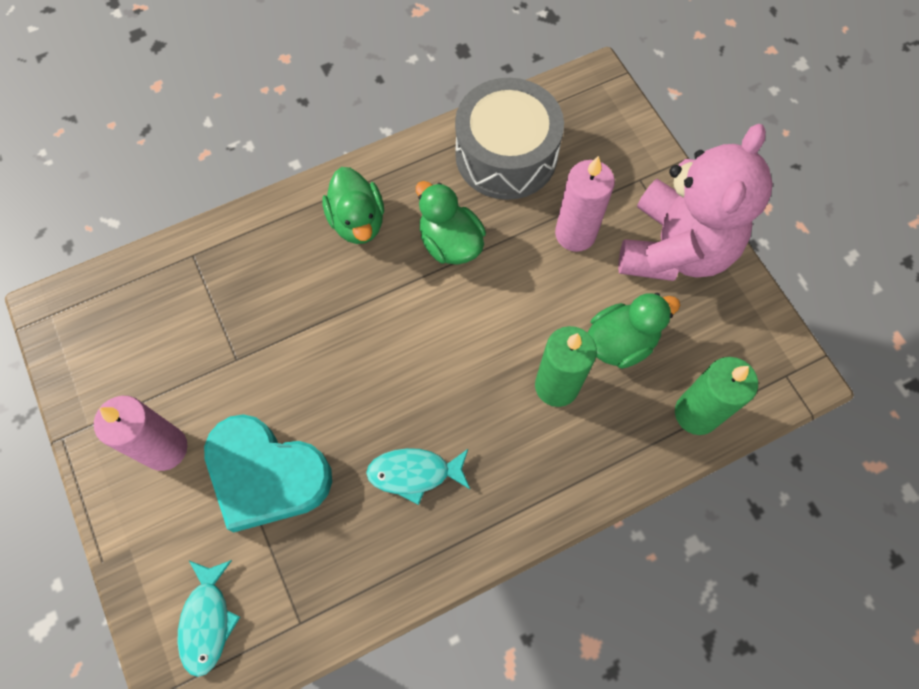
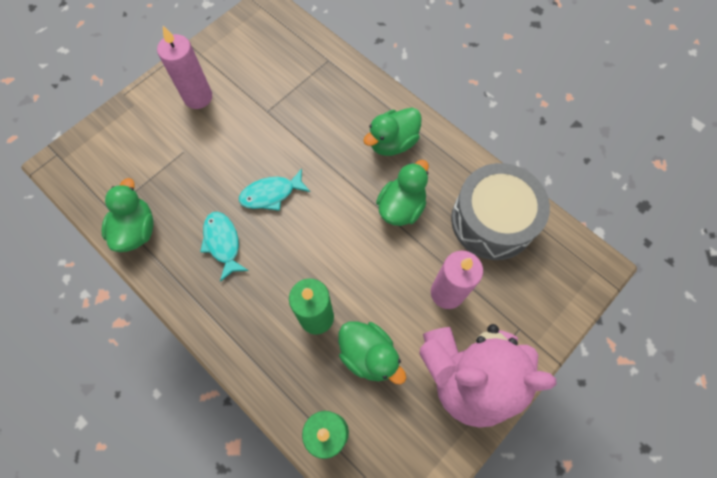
camera: 70 degrees right, 0 degrees up
turquoise fish [177,560,240,677] -> turquoise fish moved to [239,168,311,211]
turquoise heart [204,414,332,532] -> none
none -> green duck [102,178,154,252]

